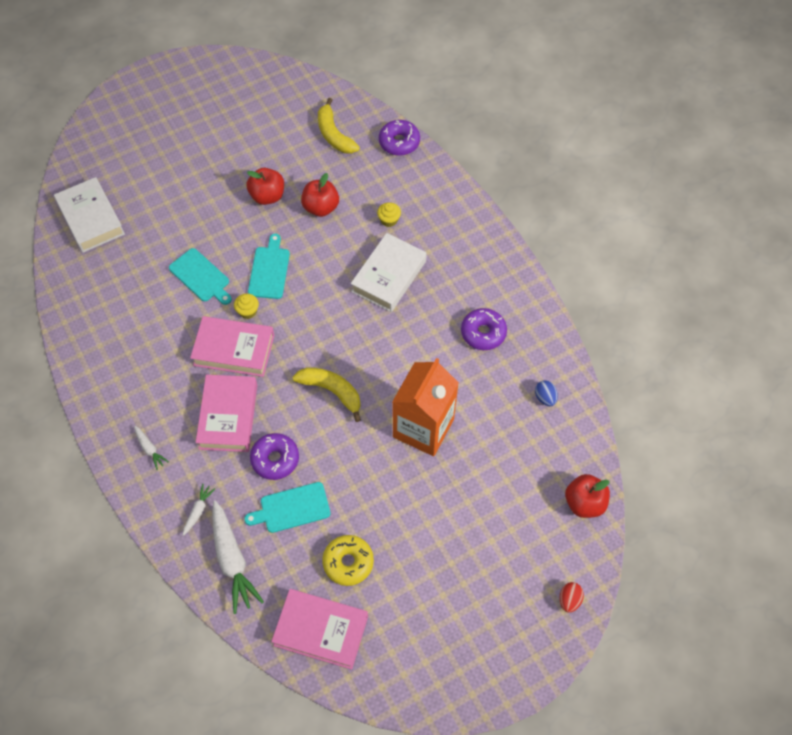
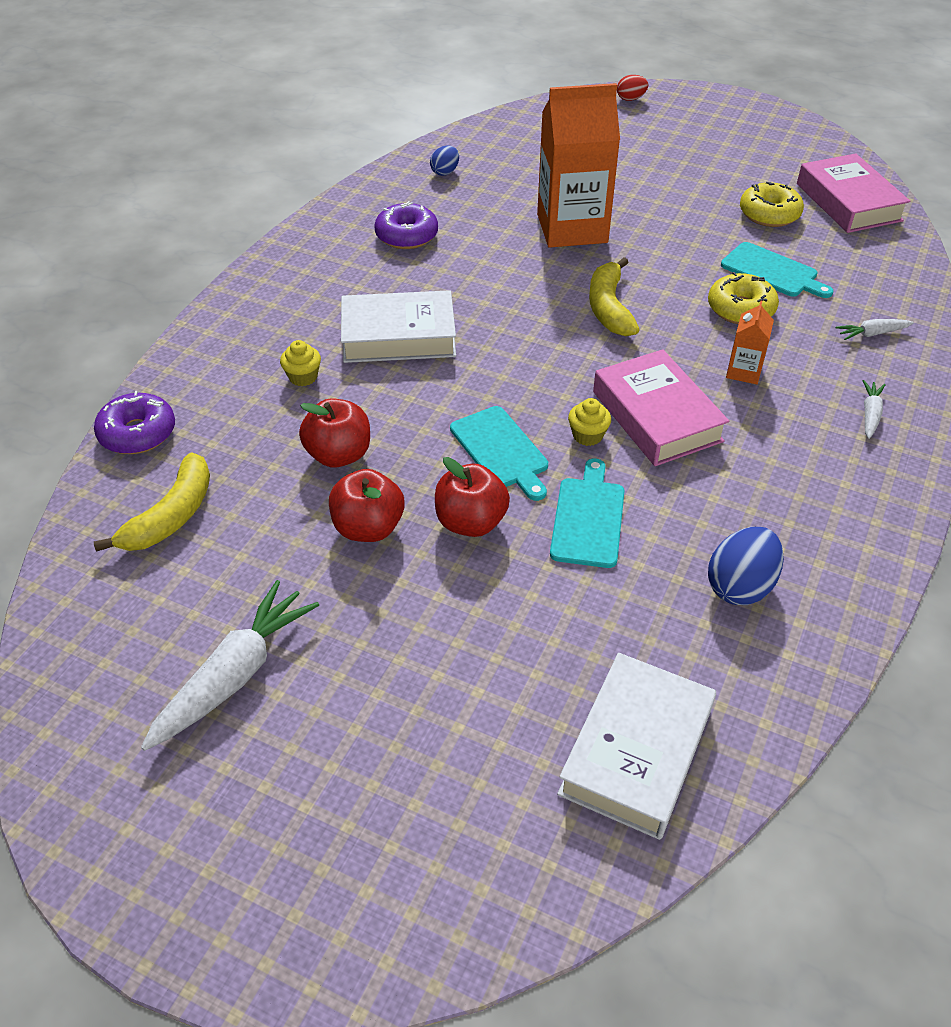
camera: 125 degrees left, 15 degrees down
pink book [196,375,257,452] -> orange carton [726,301,774,384]
white carrot [212,501,264,614] -> white carrot moved to [141,580,319,751]
turquoise cutting board [248,234,290,299] -> turquoise cutting board turned 90 degrees counterclockwise [450,406,548,501]
purple donut [250,433,299,480] -> yellow donut [708,272,779,324]
red apple [565,474,610,518] -> red apple moved to [435,457,510,537]
none -> blue egg [708,527,784,605]

